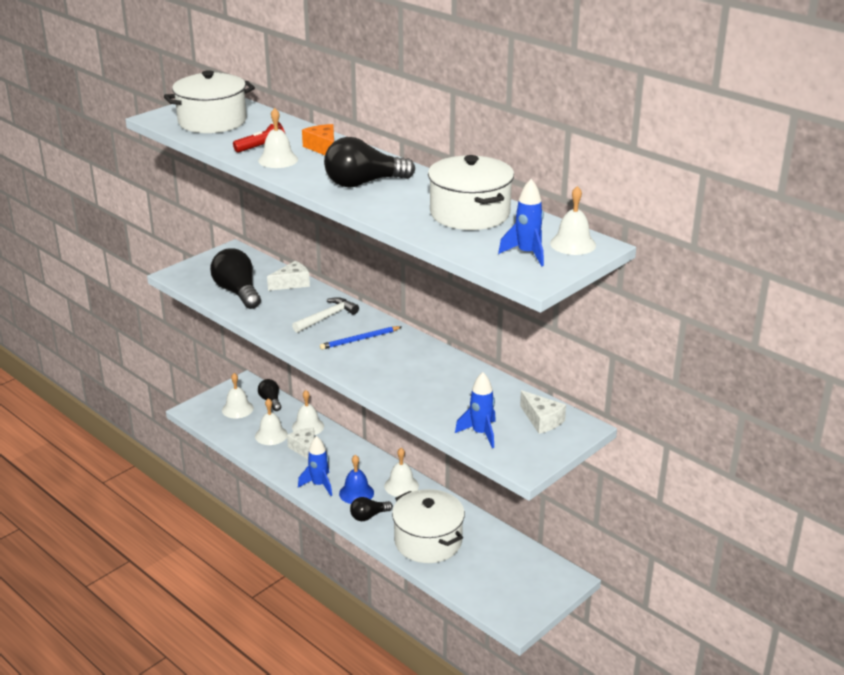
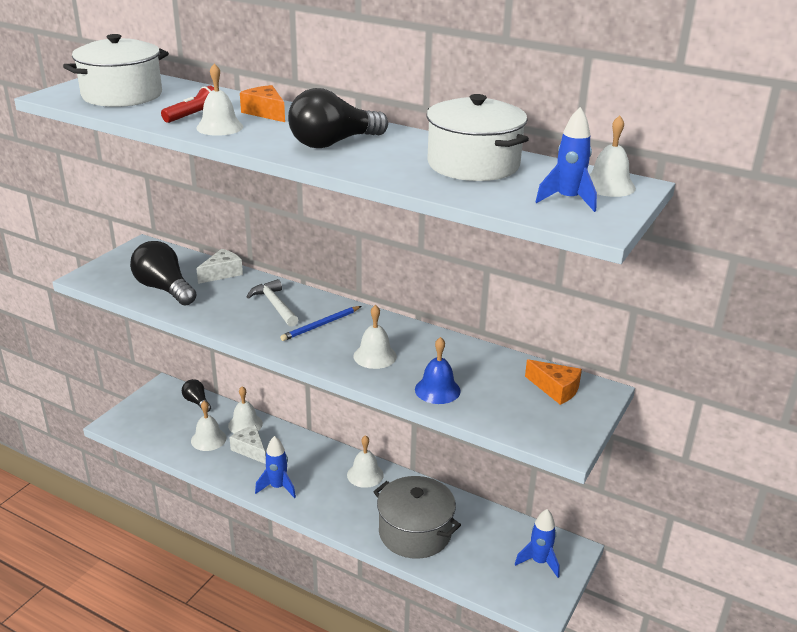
camera: 15 degrees left, 0 degrees up
white bell [222,373,254,419] -> white bell moved to [353,305,397,369]
white hammer [292,297,359,333] -> white hammer turned 60 degrees counterclockwise [247,279,298,327]
blue bell [339,455,374,504] -> blue bell moved to [415,337,461,404]
black light bulb [350,497,393,521] -> none
white pot [392,489,465,563] -> grey pot [373,476,461,559]
blue rocket [455,372,496,448] -> blue rocket moved to [515,509,560,578]
white cheese [520,390,566,434] -> orange cheese [525,359,582,405]

